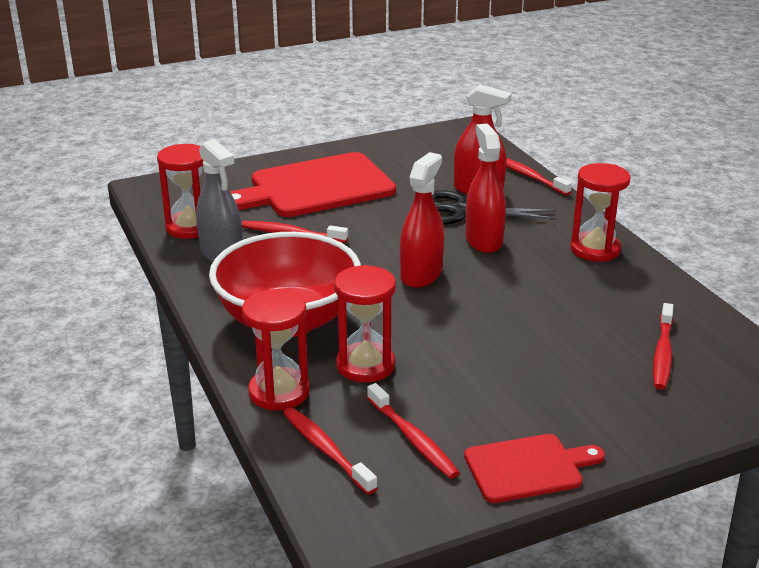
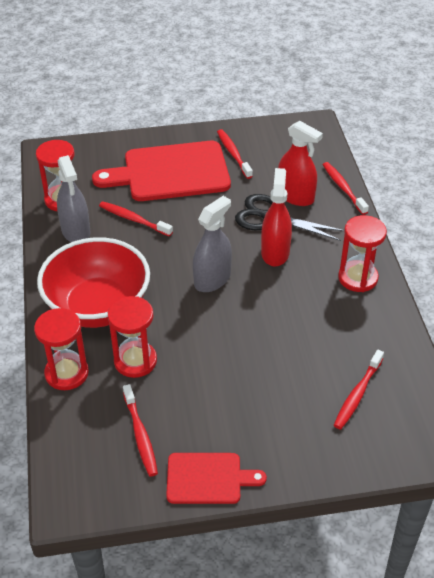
camera: 15 degrees right, 15 degrees up
red toothbrush [283,407,377,495] -> red toothbrush moved to [217,129,253,179]
red spray bottle [400,152,444,288] -> grey spray bottle [193,196,232,292]

